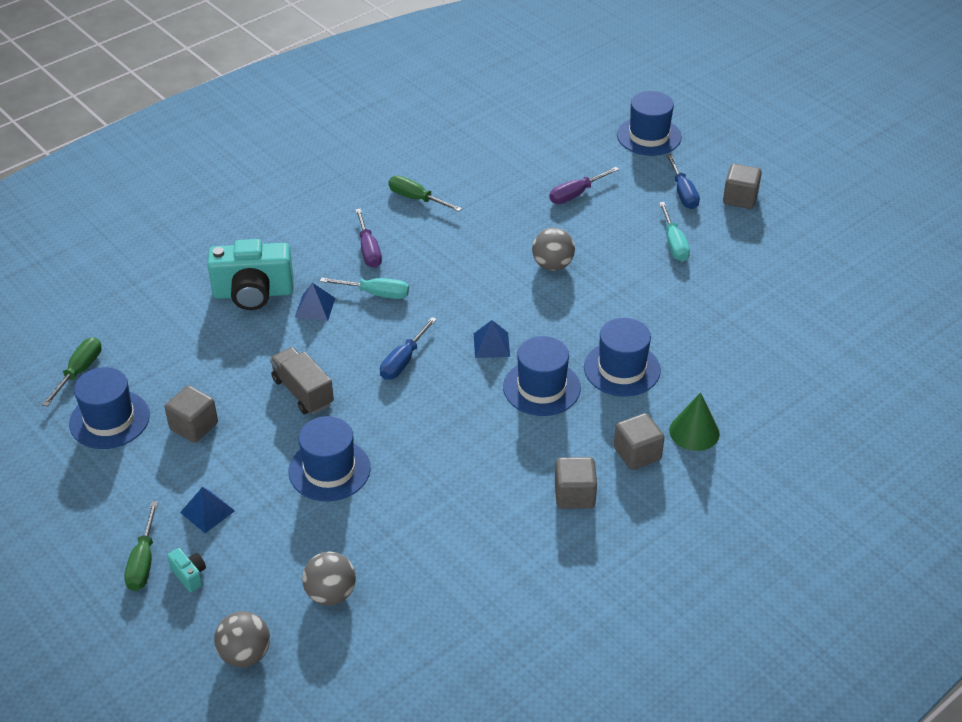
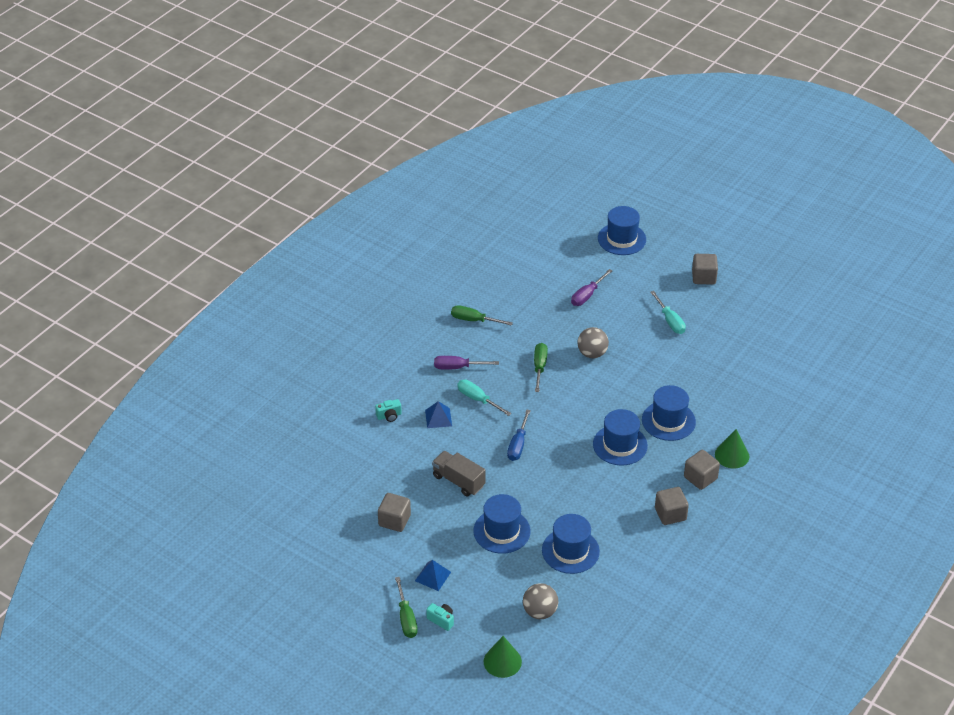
camera: 15 degrees left, 0 degrees up
green screwdriver [42,337,102,407] -> green screwdriver moved to [534,343,548,392]
blue hat [69,367,150,449] -> blue hat moved to [542,514,600,574]
turquoise camera [207,239,294,310] -> turquoise camera [375,399,402,422], size x0.42
grey ball [214,611,270,667] -> green cone [484,636,522,678]
turquoise screwdriver [320,277,409,299] -> turquoise screwdriver turned 135 degrees counterclockwise [457,380,511,416]
purple screwdriver [355,209,382,268] -> purple screwdriver turned 120 degrees clockwise [434,356,499,370]
blue pyramid [474,320,510,358] -> none
blue screwdriver [666,154,700,209] -> none

